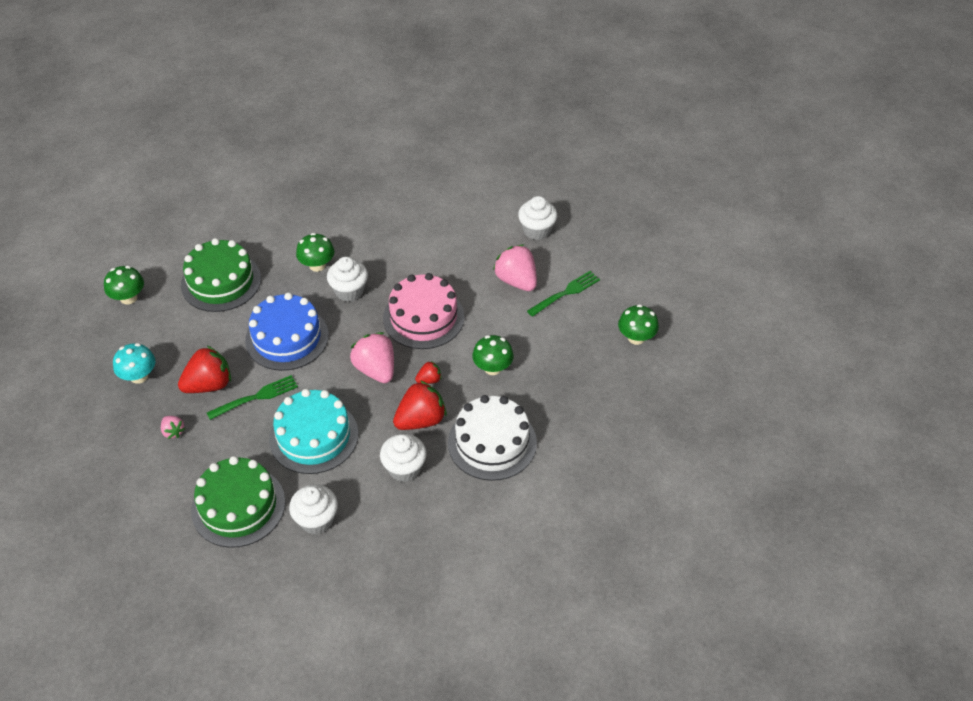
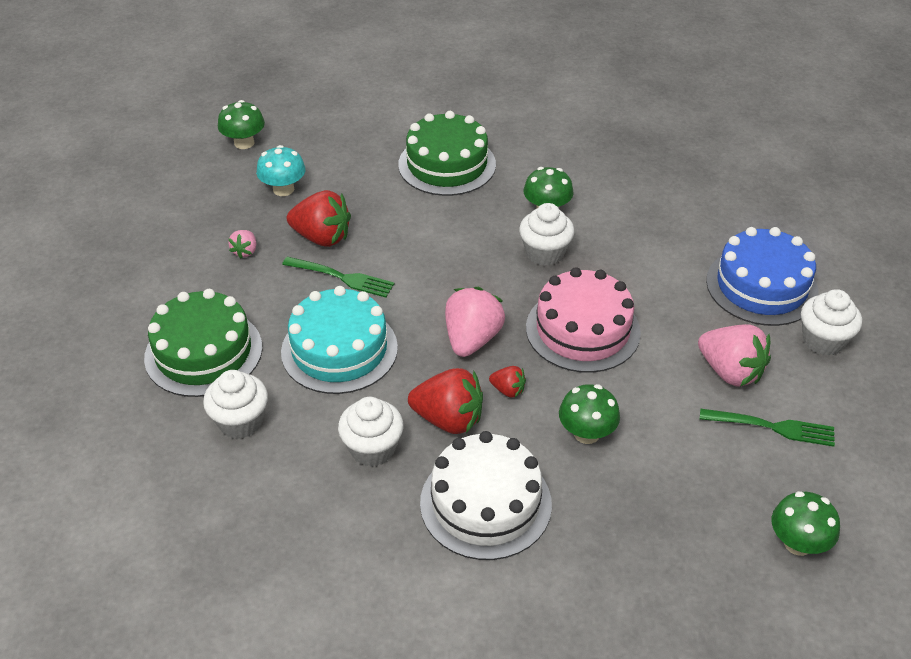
camera: 50 degrees right, 5 degrees down
green mushroom [104,266,144,304] -> green mushroom moved to [218,100,265,149]
blue cake [245,293,329,371] -> blue cake moved to [706,227,818,326]
pink strawberry [493,244,537,291] -> pink strawberry turned 120 degrees clockwise [698,324,771,386]

